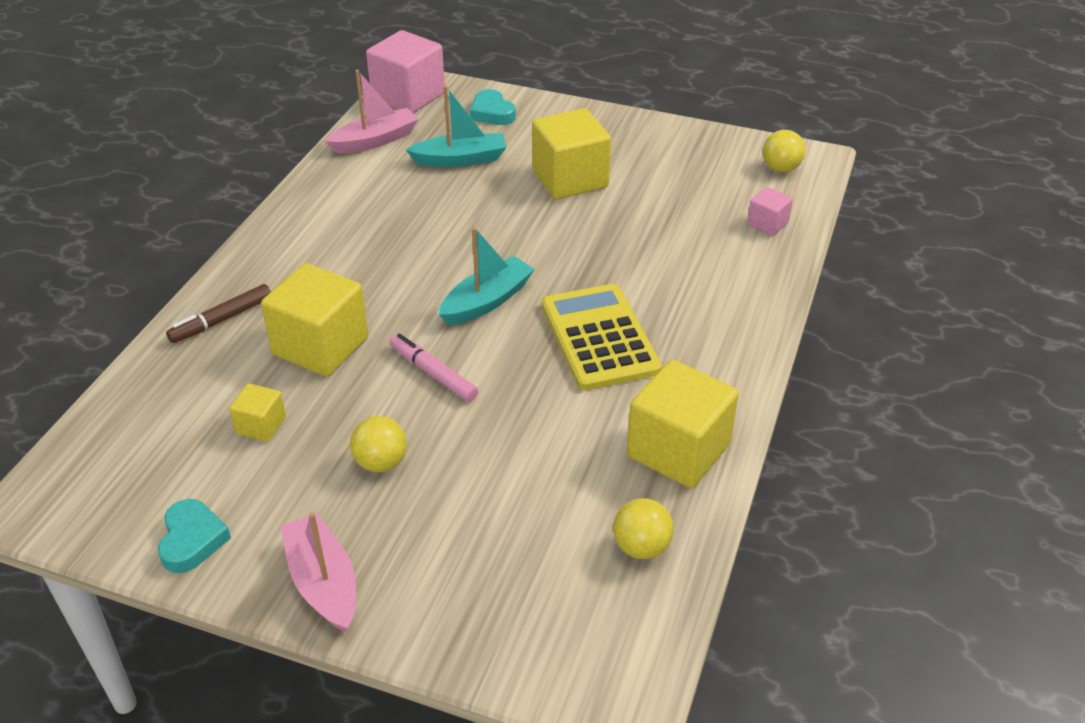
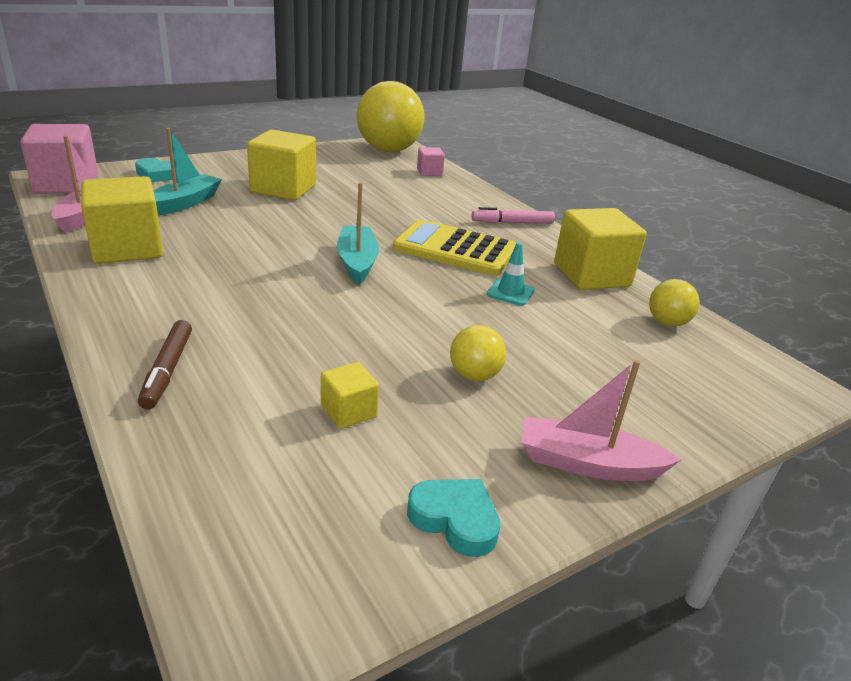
camera: 55 degrees left, 10 degrees down
yellow cube [261,263,369,377] -> yellow cube moved to [81,176,163,264]
pink marker [390,334,478,402] -> pink marker moved to [472,207,555,224]
yellow ball [763,130,805,172] -> yellow ball [357,81,424,152], size x2.23
none -> turquoise traffic cone [487,242,535,306]

